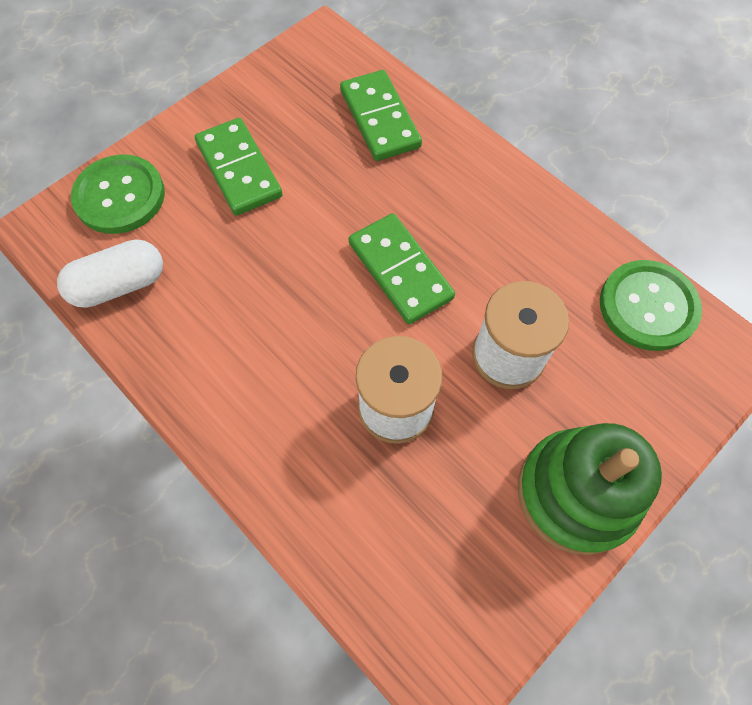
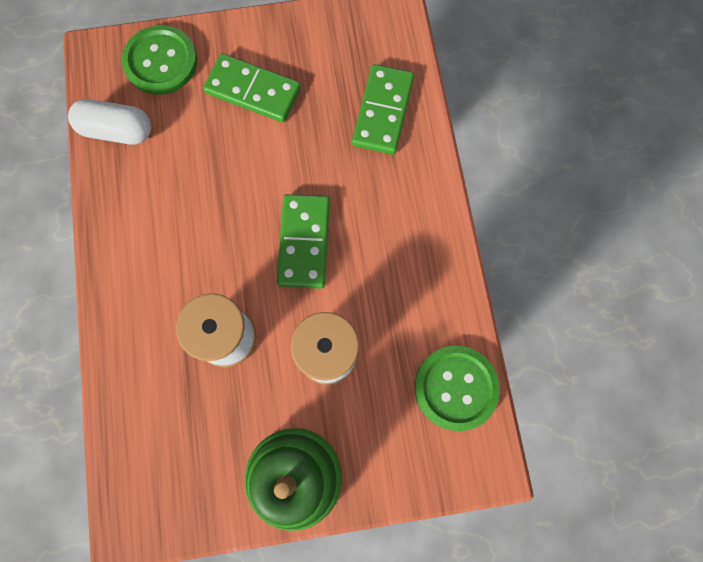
camera: 35 degrees right, 10 degrees up
green domino [195,118,283,216] -> green domino turned 75 degrees counterclockwise [203,54,301,123]

